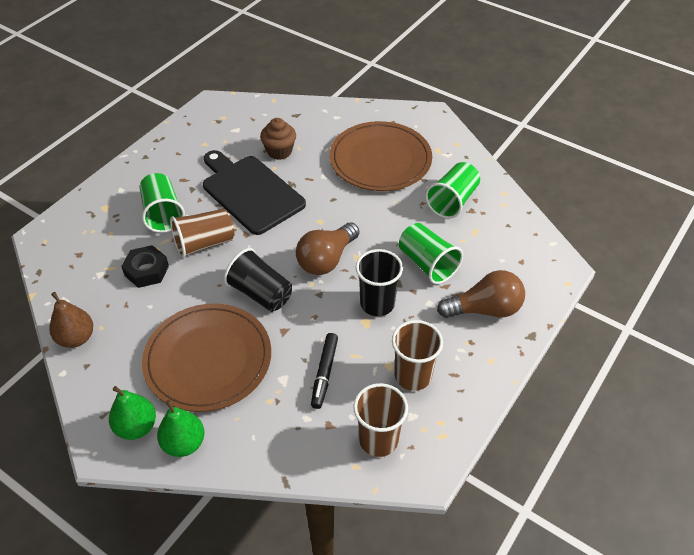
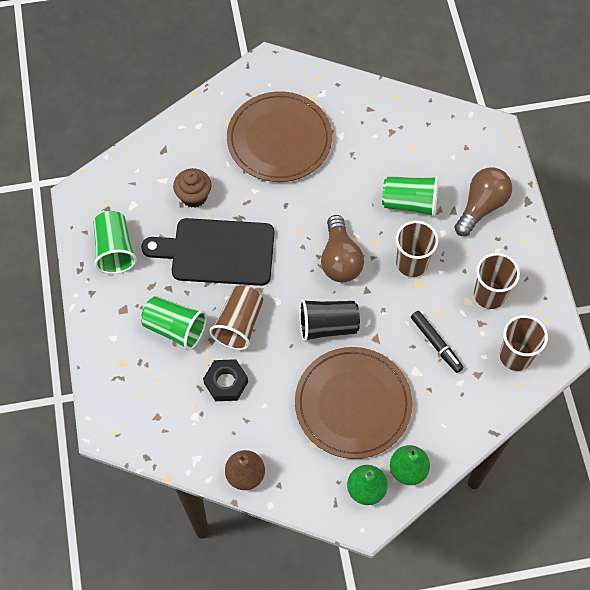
camera: 45 degrees left, 15 degrees up
black cup [356,249,403,316] -> brown cup [396,221,439,277]
green cup [425,162,480,219] -> green cup moved to [93,211,137,274]

